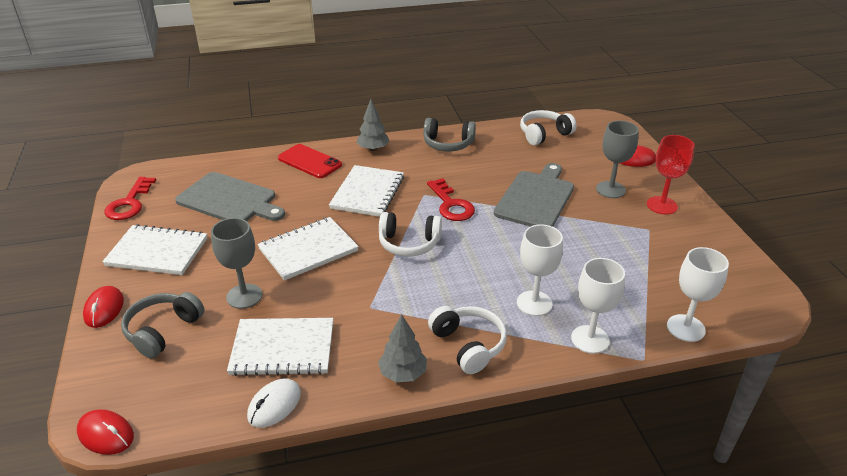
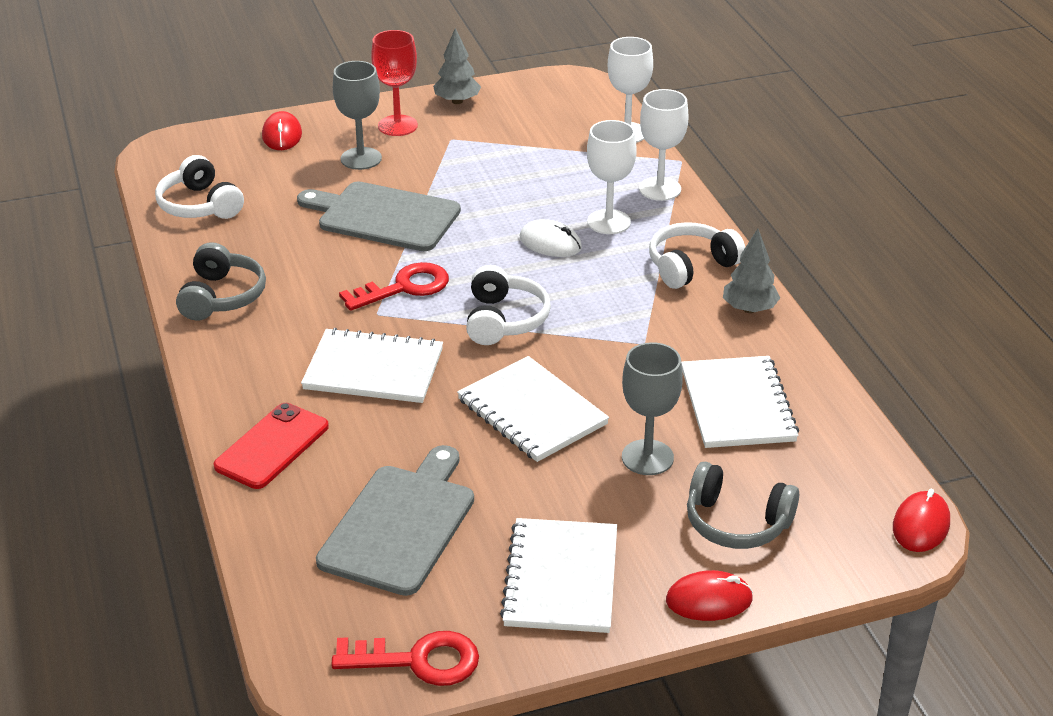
camera: 95 degrees left, 0 degrees up
white mouse [247,378,301,428] -> white mouse moved to [520,219,582,257]
grey tree [356,99,389,151] -> grey tree moved to [433,28,481,104]

